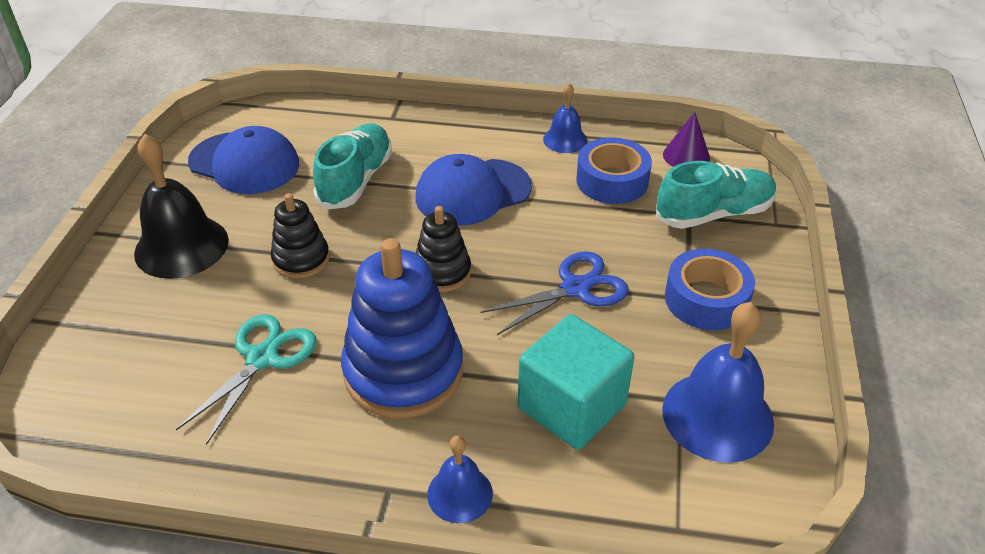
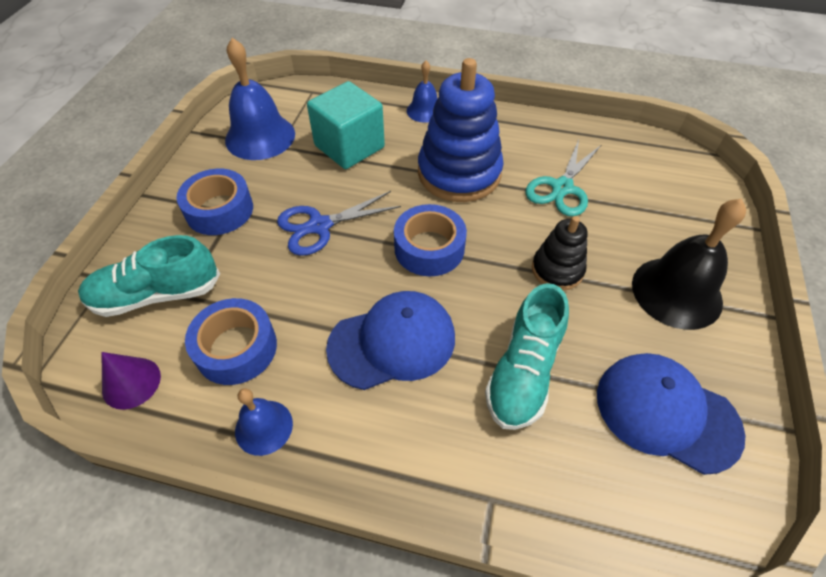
camera: 175 degrees left, 10 degrees up
black stacking toy [416,206,471,292] -> blue tape [394,204,467,276]

